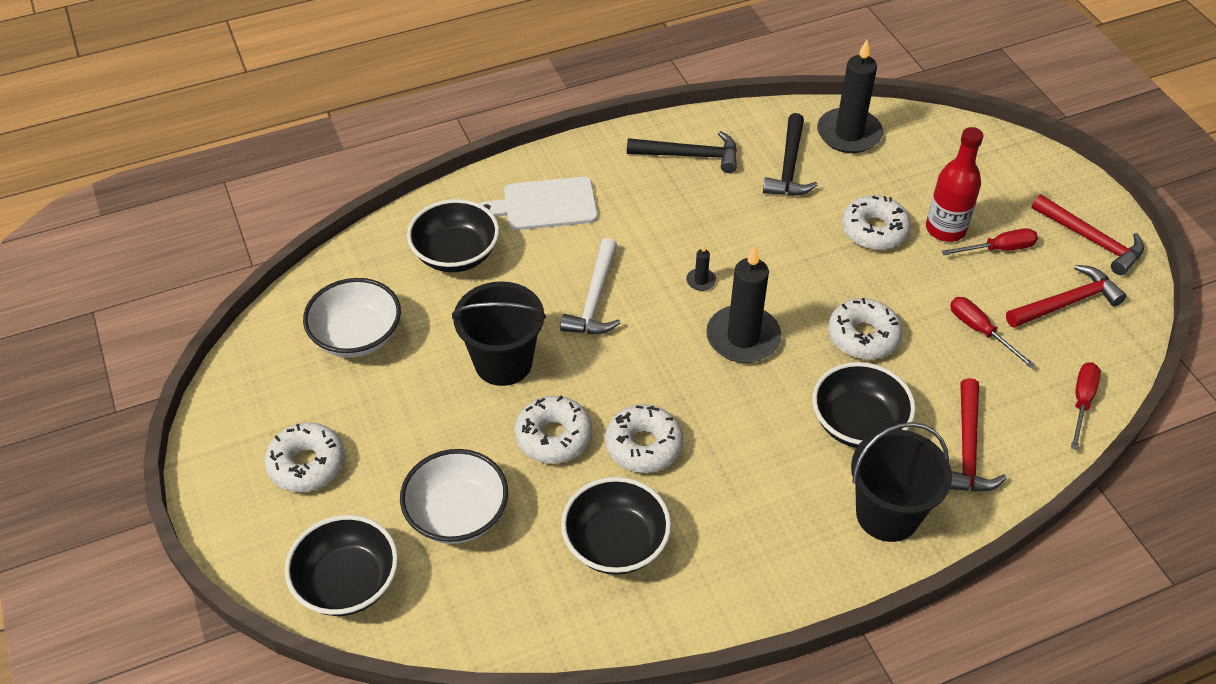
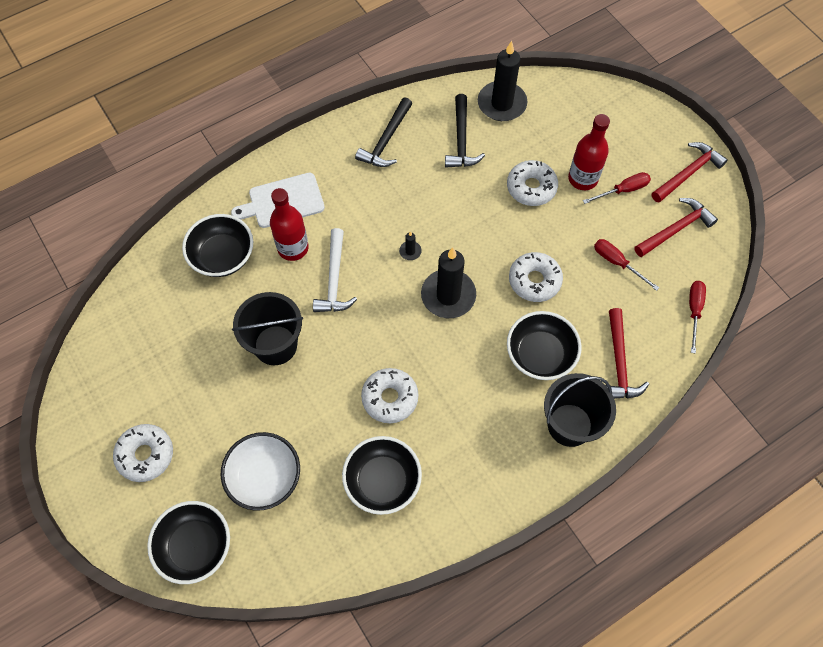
camera: 10 degrees left, 15 degrees up
white bowl [303,278,401,358] -> none
white donut [515,396,592,464] -> none
black hammer [627,131,737,173] -> black hammer turned 120 degrees clockwise [355,97,412,167]
red hammer [1032,195,1144,275] -> red hammer turned 75 degrees counterclockwise [652,142,728,202]
none -> red bottle [270,188,309,261]

